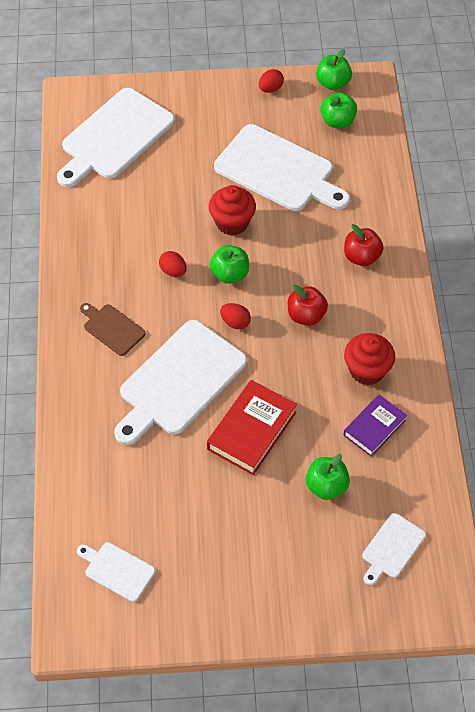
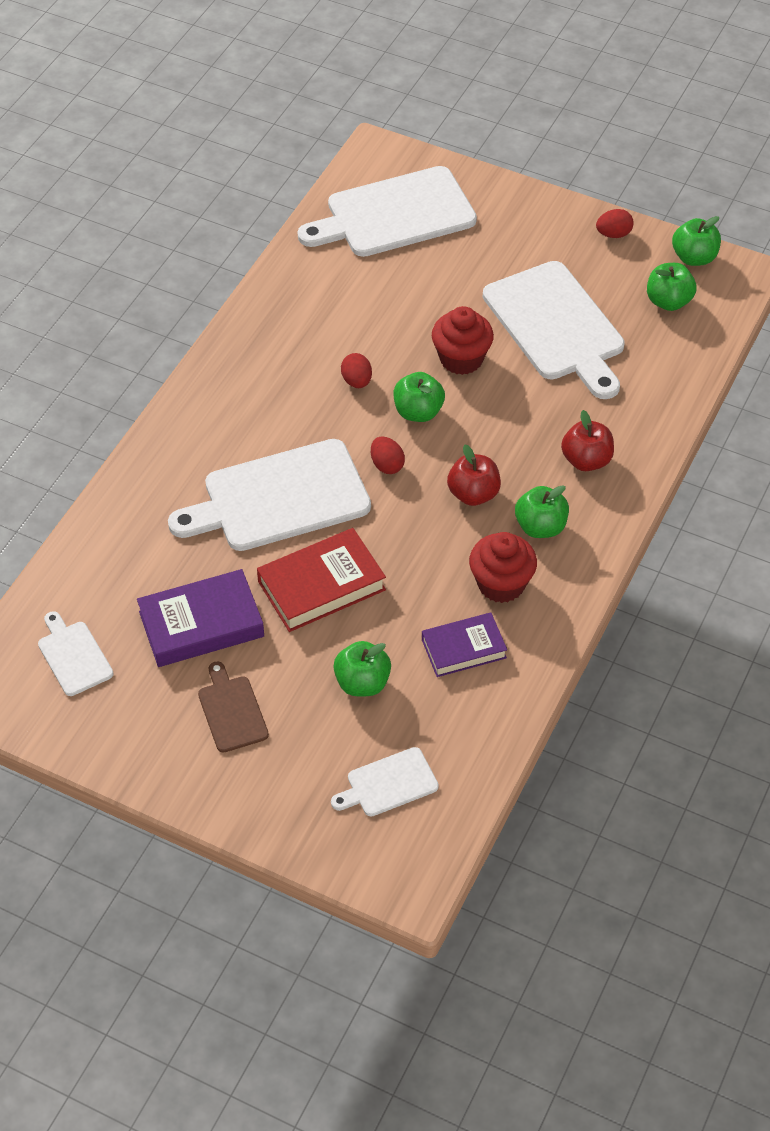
camera: 30 degrees right, 5 degrees down
brown cutting board [80,303,146,356] -> brown cutting board moved to [198,661,269,753]
none -> purple book [137,569,264,667]
none -> green apple [515,485,569,538]

